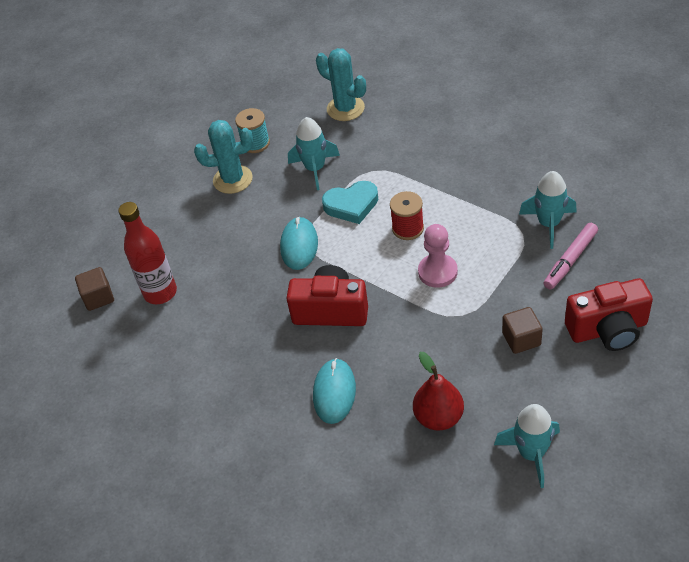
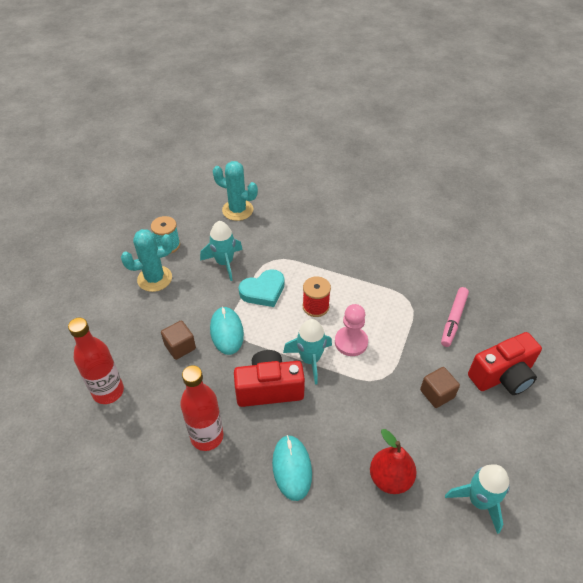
camera: 20 degrees left, 0 degrees up
brown cube [75,267,114,311] -> brown cube moved to [161,321,196,360]
turquoise rocket [519,171,577,249] -> turquoise rocket moved to [283,319,332,385]
none -> red bottle [180,365,223,451]

